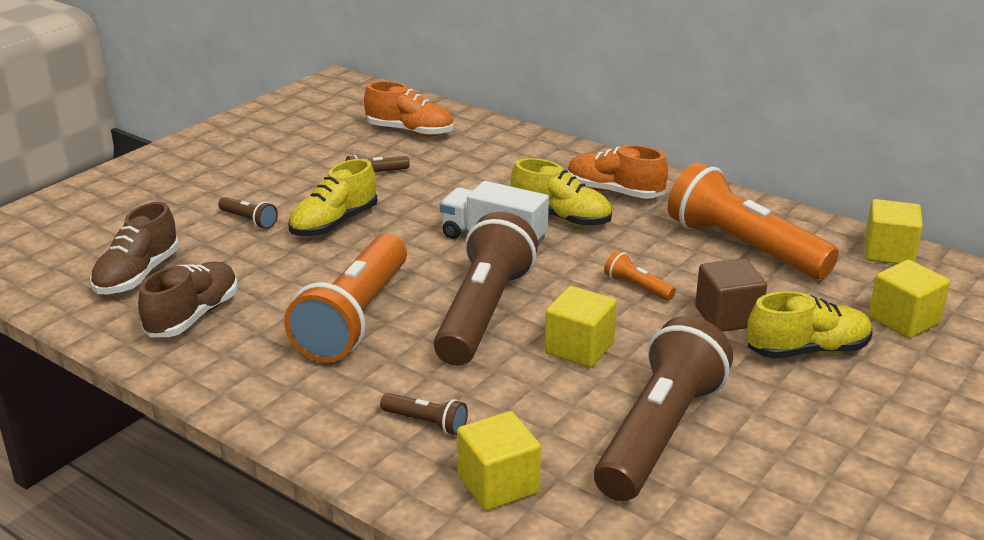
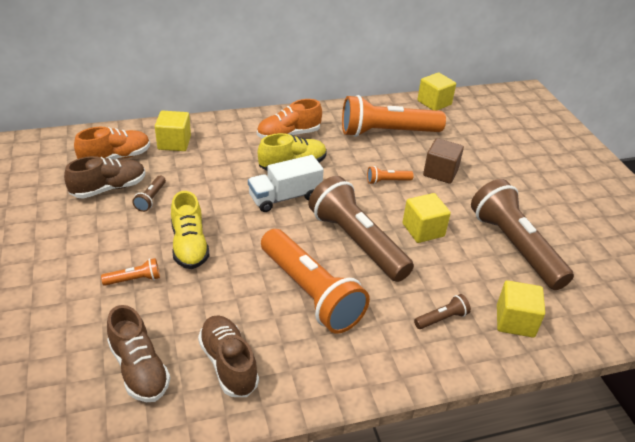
camera: 55 degrees left, 10 degrees up
brown flashlight [218,197,278,229] -> orange flashlight [101,258,160,286]
yellow shoe [747,291,873,359] -> none
yellow cube [869,260,950,338] -> yellow cube moved to [155,111,191,151]
none -> brown shoe [64,156,145,199]

